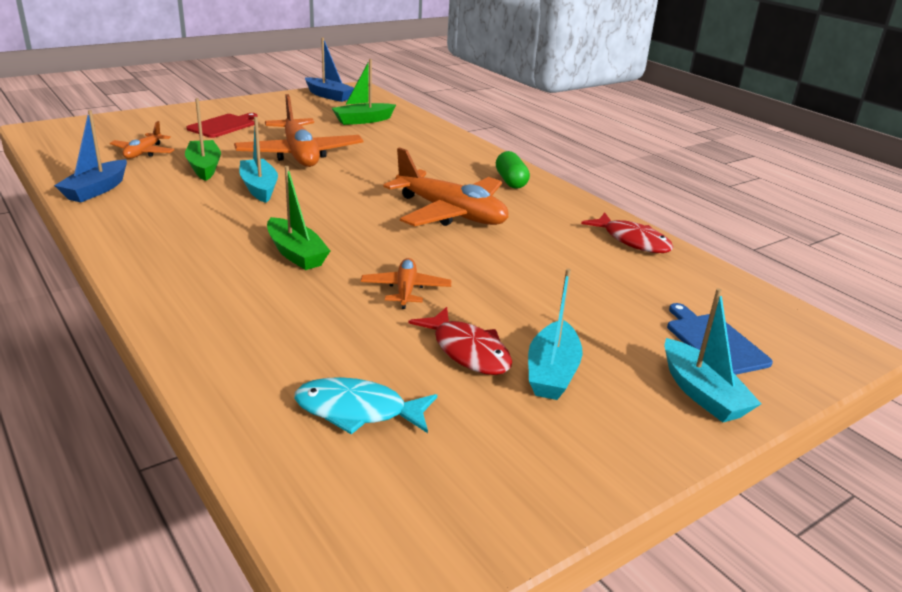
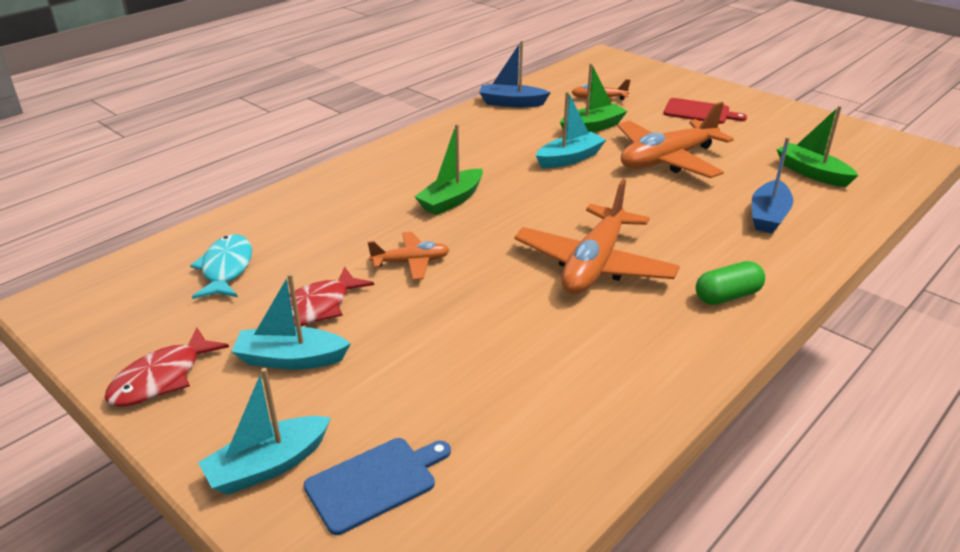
camera: 80 degrees right, 5 degrees up
blue boat [305,38,354,102] -> blue boat moved to [752,137,793,233]
red fish [581,213,673,253] -> red fish moved to [105,327,229,407]

